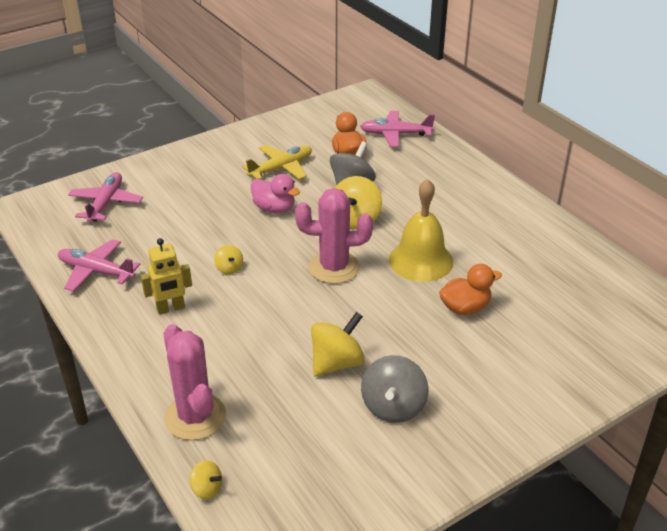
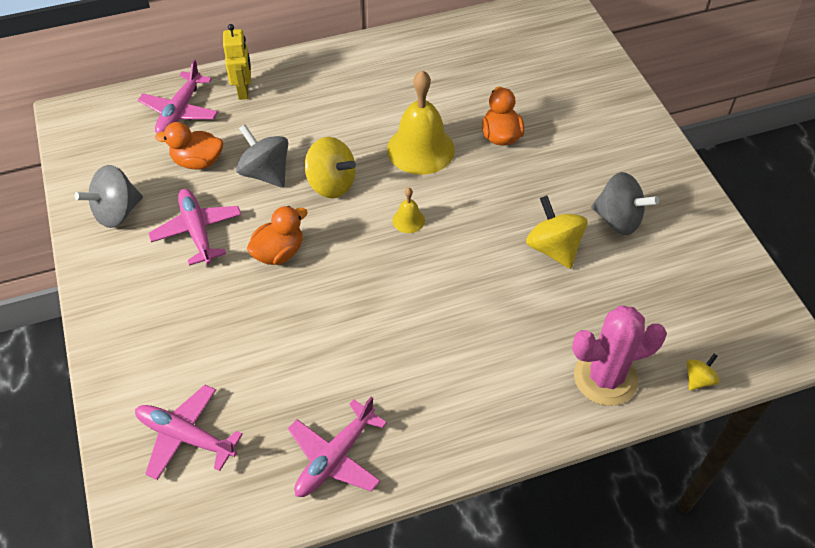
camera: 75 degrees left, 15 degrees up
yellow robot [141,238,192,315] -> yellow robot moved to [223,24,251,100]
yellow spinning top [214,245,243,274] -> none
yellow plane [242,145,312,180] -> pink plane [148,189,241,266]
pink duck [251,174,300,213] -> orange duck [247,206,308,265]
pink cactus [295,188,373,284] -> yellow bell [392,188,425,233]
none -> grey spinning top [75,165,143,228]

